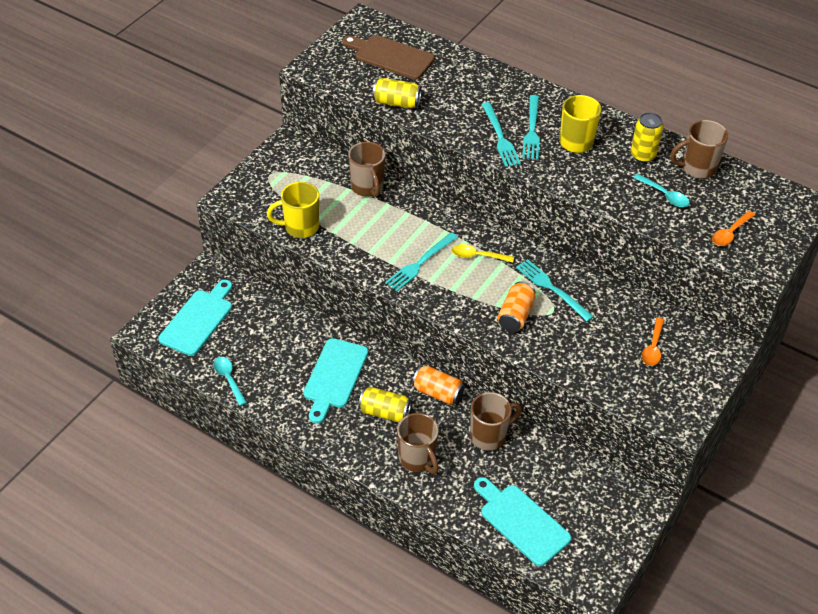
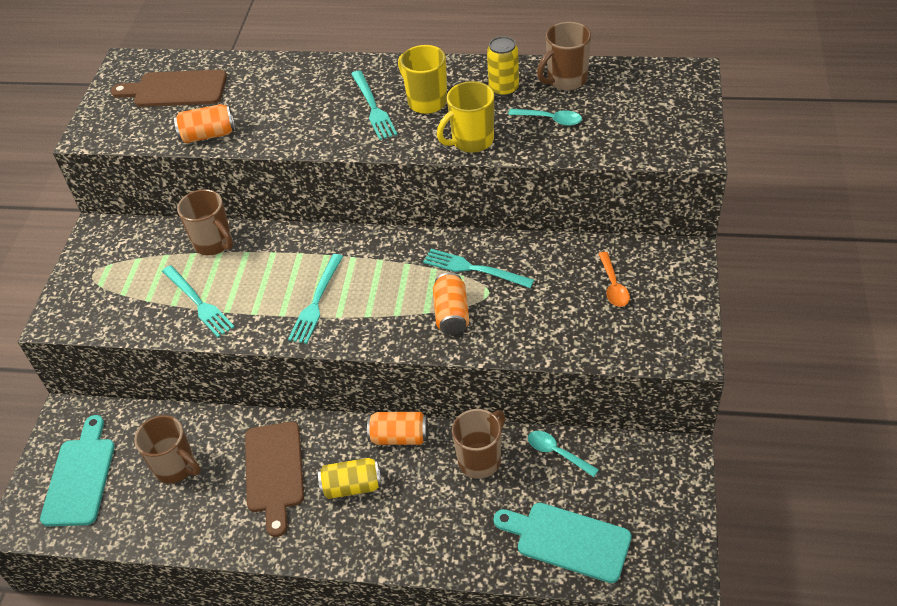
camera: 20 degrees left, 0 degrees up
turquoise spoon [213,357,247,406] -> turquoise spoon moved to [528,431,599,477]
yellow mug [267,182,319,238] -> yellow mug moved to [437,81,494,153]
turquoise cutting board [303,338,368,424] -> brown cutting board [245,422,304,537]
yellow can [373,78,422,109] -> orange can [174,104,235,143]
brown mug [397,413,439,474] -> brown mug moved to [134,415,201,484]
yellow spoon [452,244,514,262] -> none
turquoise fork [481,102,521,167] -> turquoise fork moved to [162,265,234,338]
orange spoon [712,211,755,246] -> none

